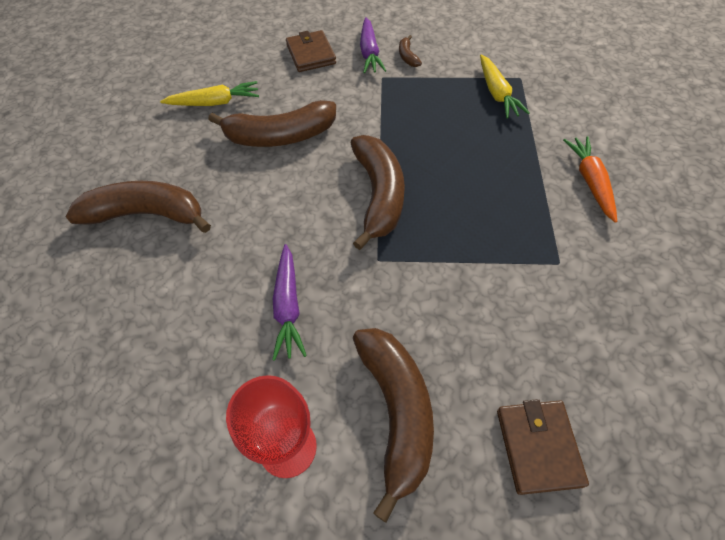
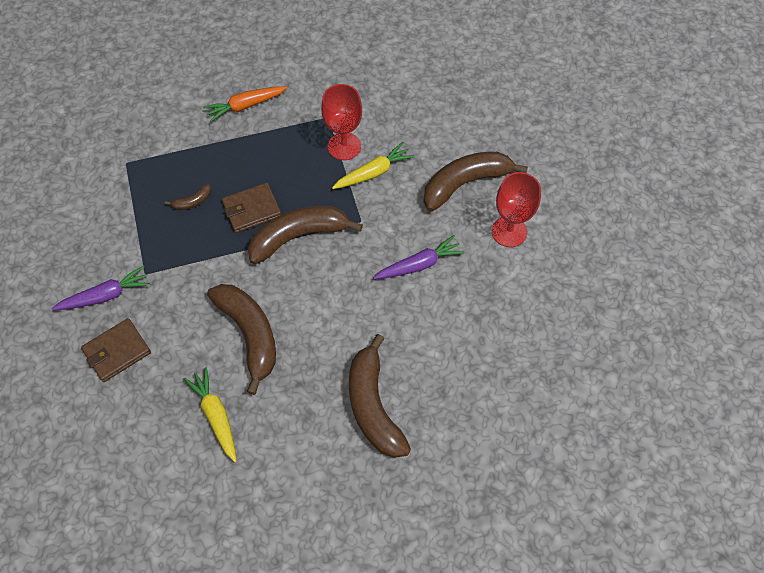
camera: 110 degrees left, 5 degrees up
brown banana [399,35,422,67] -> brown banana moved to [165,184,211,210]
yellow carrot [480,54,530,119] -> yellow carrot moved to [332,142,414,189]
brown wallet [497,399,589,495] -> brown wallet moved to [222,183,281,233]
none -> red goblet [321,84,362,160]

